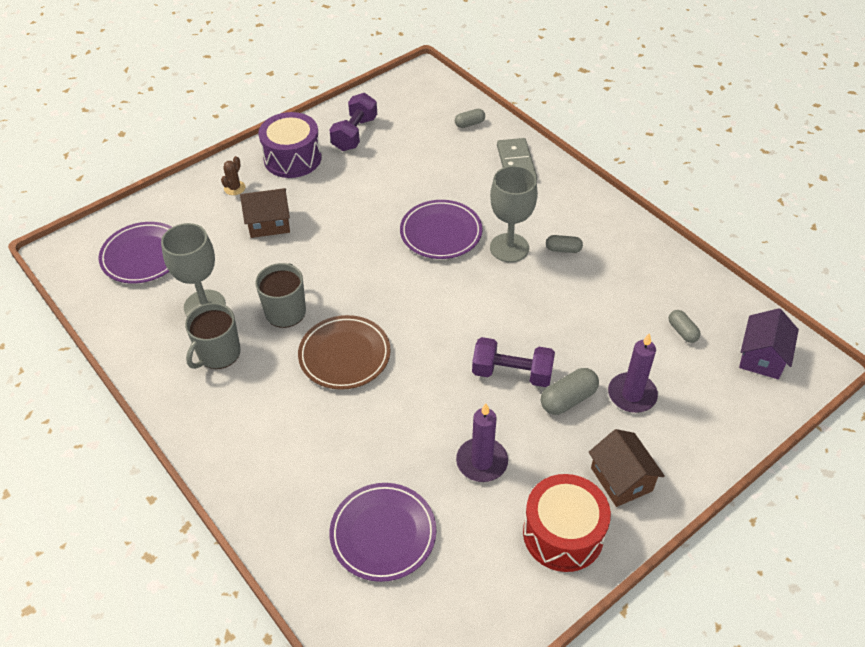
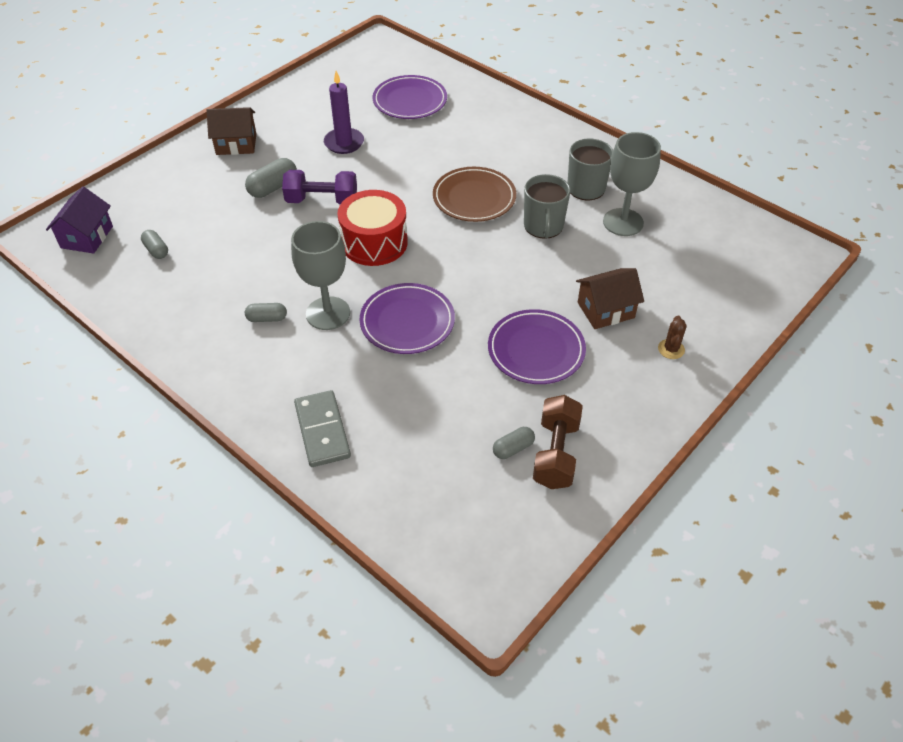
camera: 170 degrees right, 0 degrees up
purple plate [98,222,172,284] -> purple plate moved to [488,309,586,384]
purple drum [258,112,322,178] -> none
purple dumbbell [329,93,377,151] -> brown dumbbell [533,395,583,489]
grey capsule [455,109,485,128] -> grey capsule moved to [493,427,535,459]
red drum [523,474,611,572] -> red drum moved to [337,190,408,266]
brown house [589,429,665,507] -> brown house turned 60 degrees counterclockwise [206,107,257,155]
purple candle [608,333,658,413] -> none

